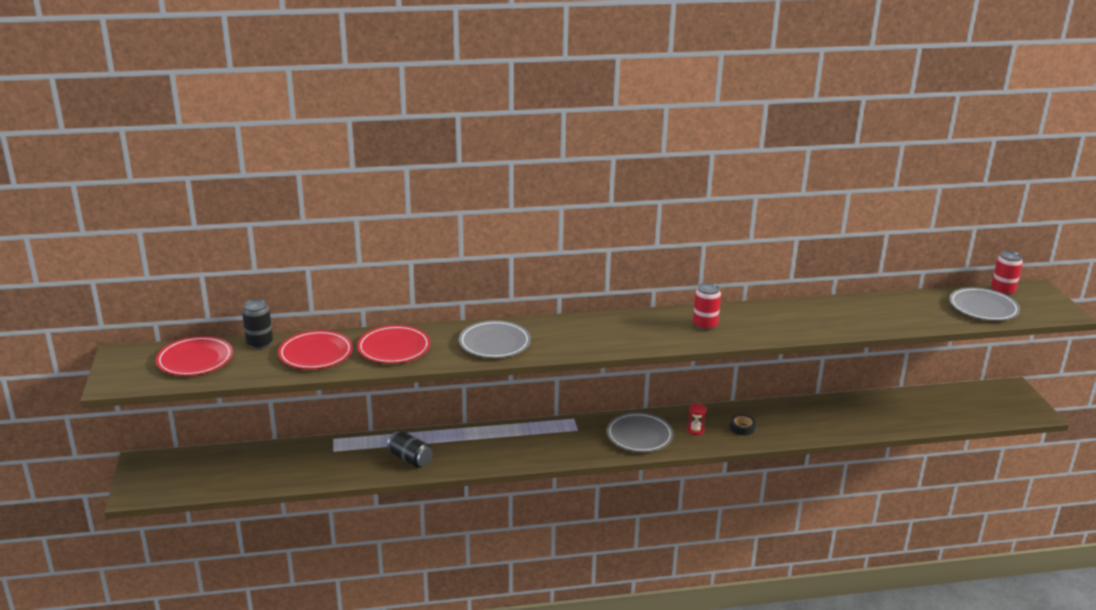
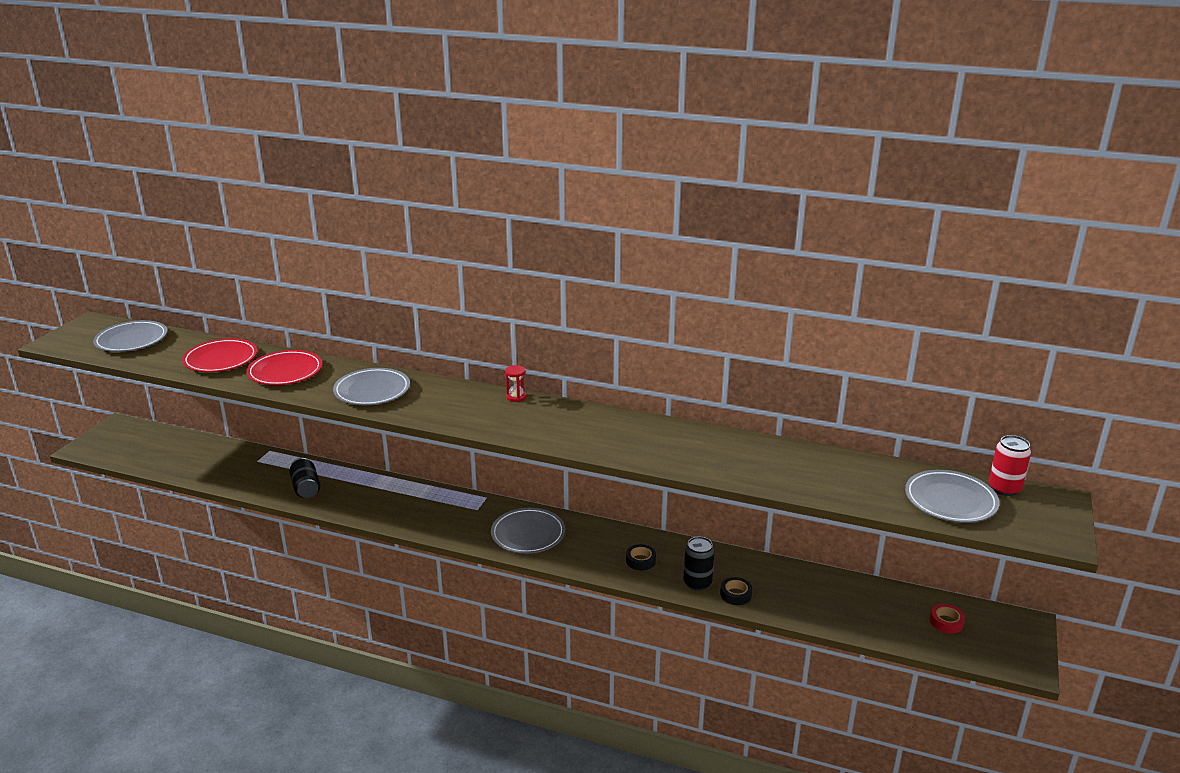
camera: 30 degrees right, 0 degrees up
red plate [156,336,233,376] -> grey plate [93,320,167,352]
black can [242,299,273,349] -> black can moved to [683,537,715,591]
red hourglass [687,403,707,435] -> red hourglass moved to [505,365,526,402]
red can [693,283,721,331] -> none
none -> black tape [720,577,752,605]
none -> red tape [930,604,965,634]

